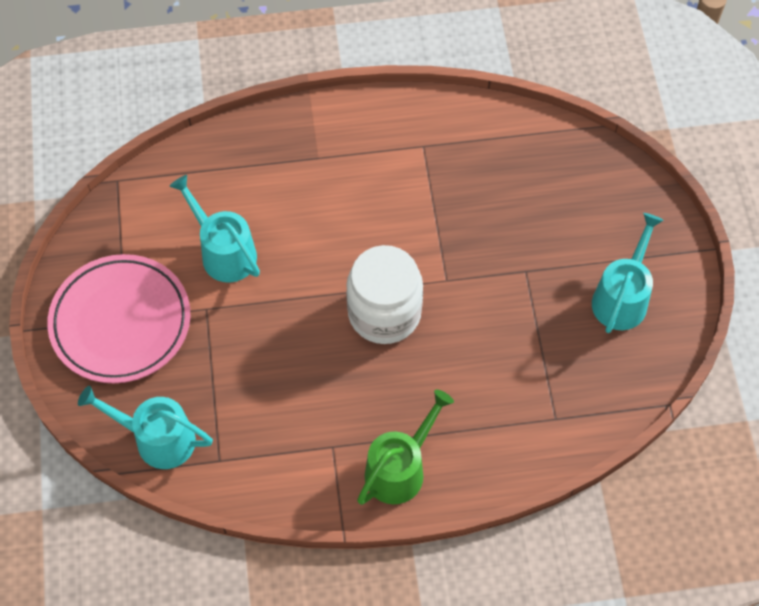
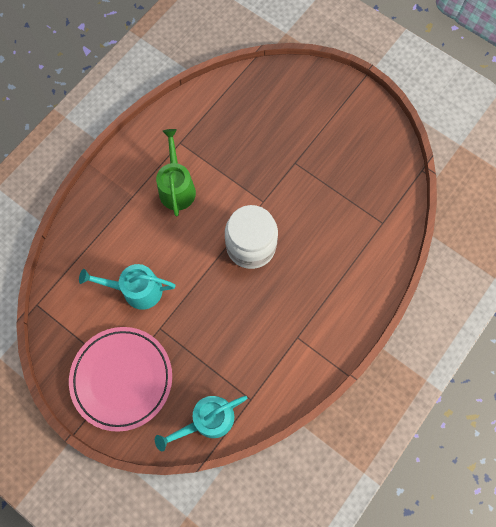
camera: 45 degrees left, 10 degrees up
green watering can [357,389,454,505] -> green watering can moved to [156,129,196,216]
turquoise watering can [592,213,664,333] -> none

